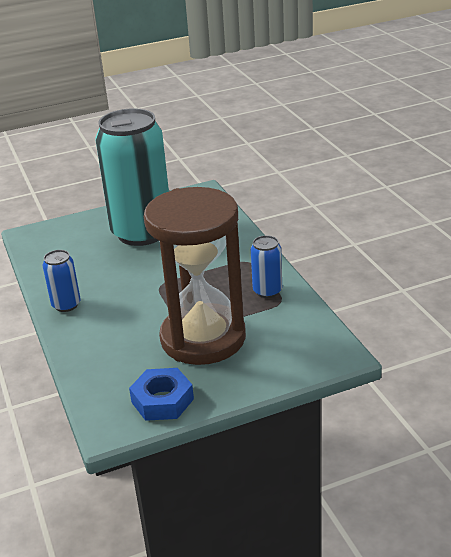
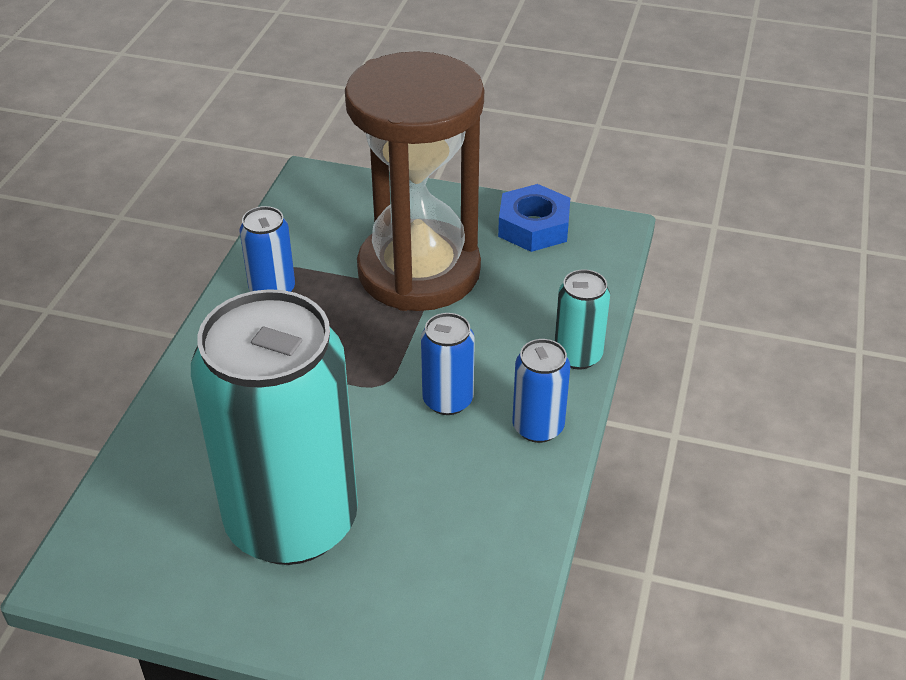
camera: 145 degrees left, 10 degrees up
none -> blue can [421,313,475,415]
none -> turquoise can [555,269,610,370]

